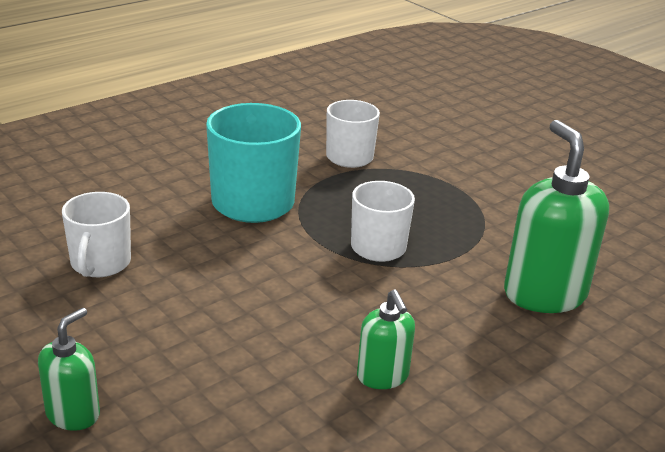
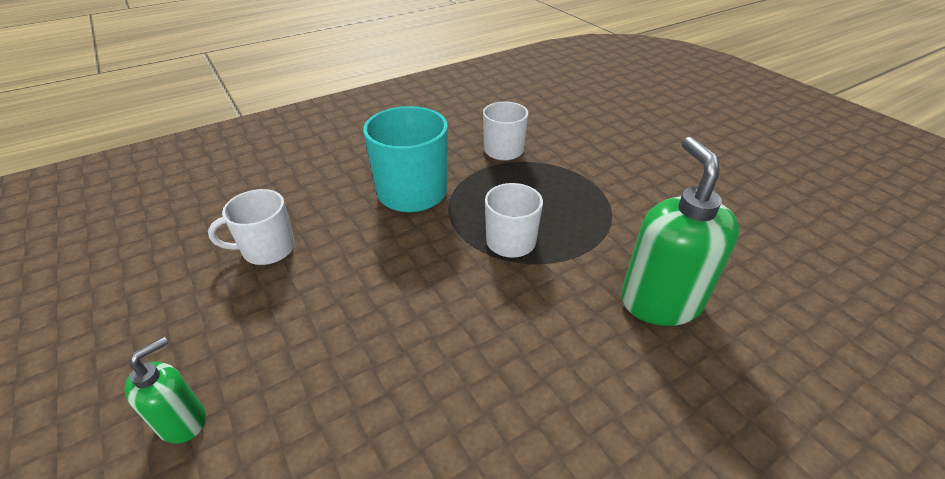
camera: 10 degrees right, 10 degrees up
white mug [62,192,131,277] -> white mug turned 60 degrees clockwise [208,189,295,265]
green soap dispenser [357,290,415,389] -> none

